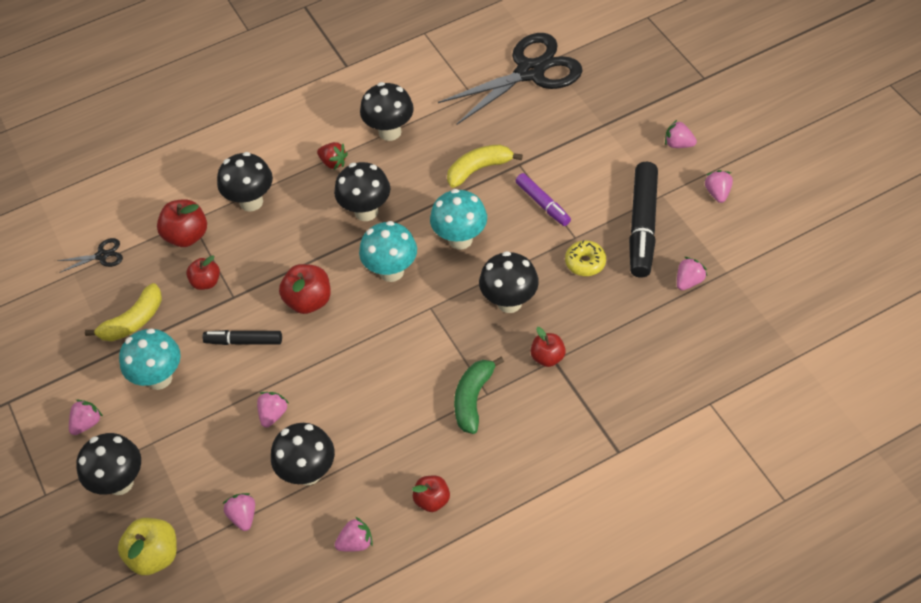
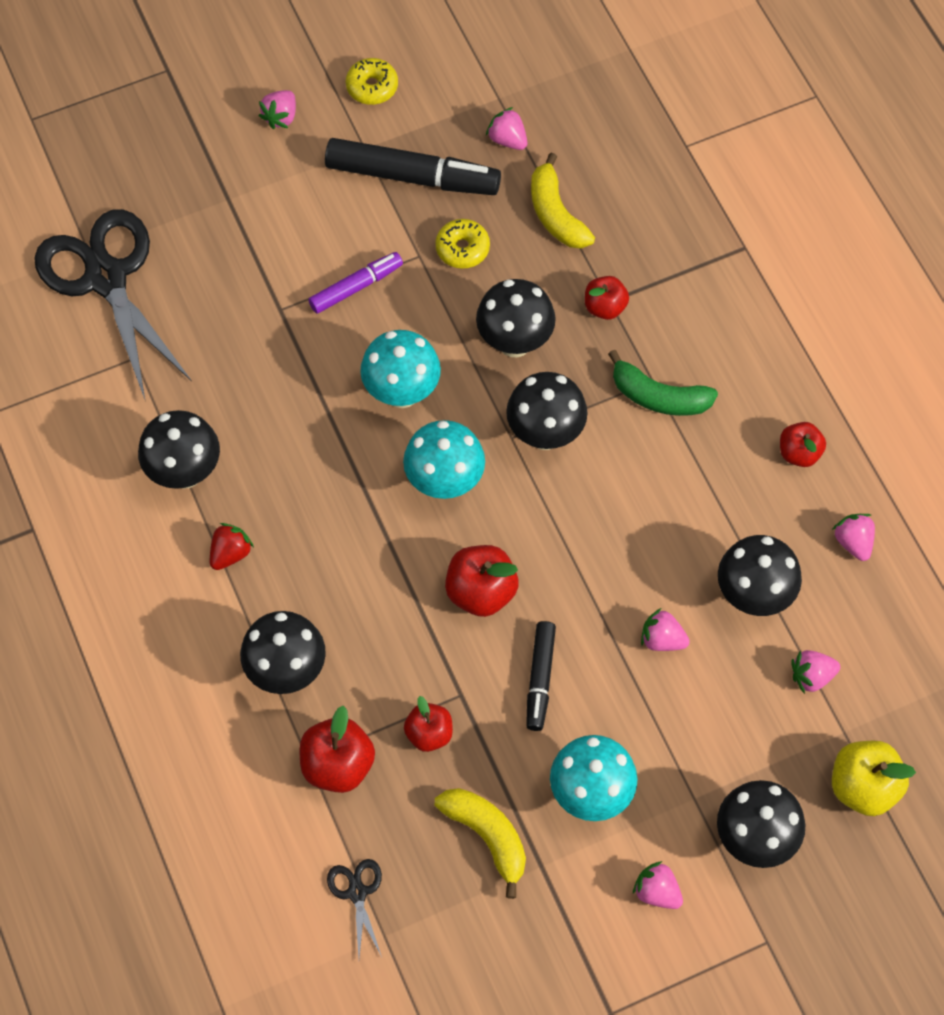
camera: 90 degrees left, 10 degrees up
black mushroom [334,162,390,221] -> black mushroom moved to [506,372,588,450]
yellow banana [447,145,523,188] -> yellow banana moved to [531,153,595,248]
pink strawberry [705,170,733,203] -> yellow donut [346,58,398,105]

